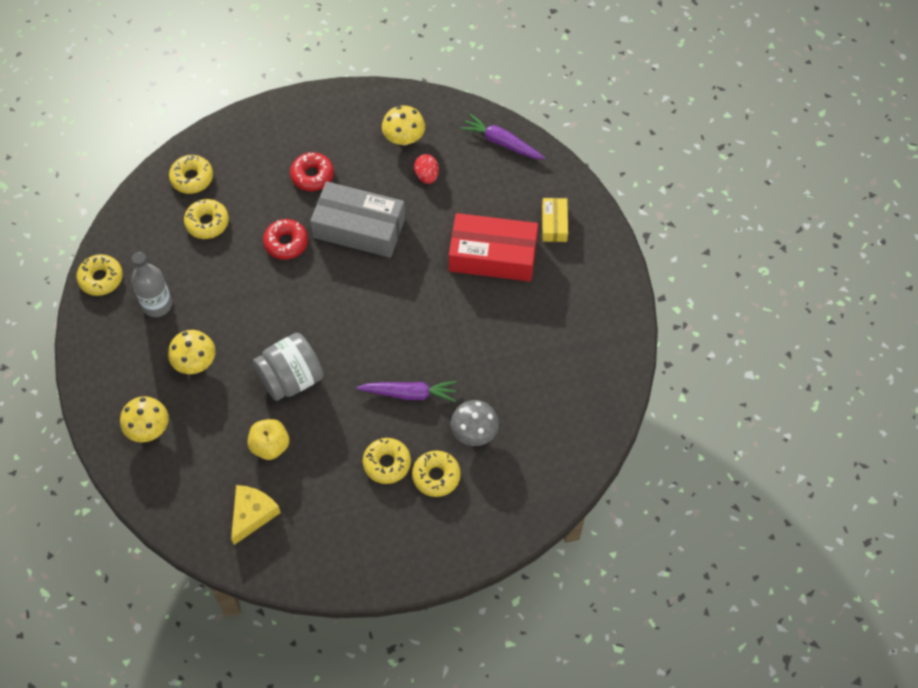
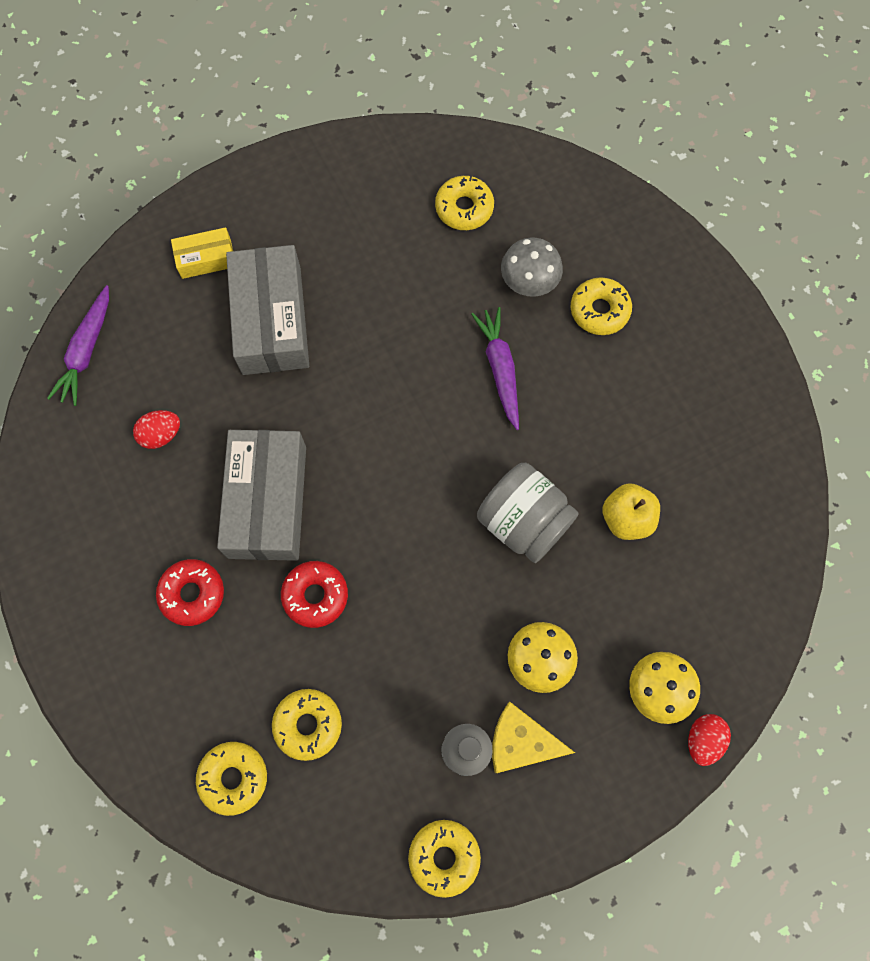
camera: 105 degrees left, 10 degrees up
yellow cheese [231,485,281,545] -> yellow cheese moved to [492,702,575,773]
yellow donut [363,438,411,484] -> yellow donut moved to [435,176,494,230]
yellow mushroom [382,105,425,145] -> none
red box [449,213,538,281] -> grey box [226,245,309,375]
none -> red egg [688,714,731,766]

